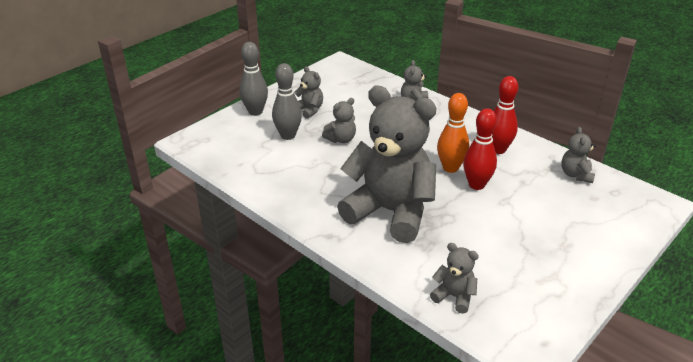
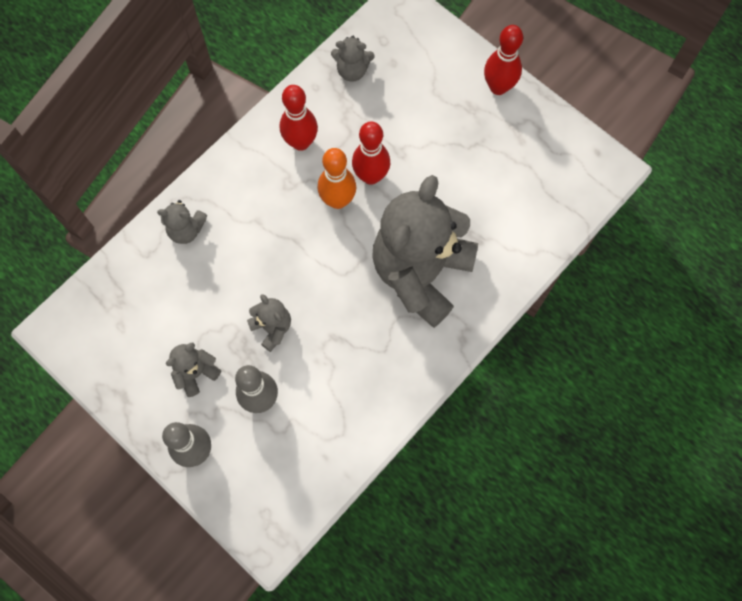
camera: 90 degrees left, 35 degrees up
grey teddy bear [430,243,479,314] -> none
none -> red bowling pin [484,25,523,95]

